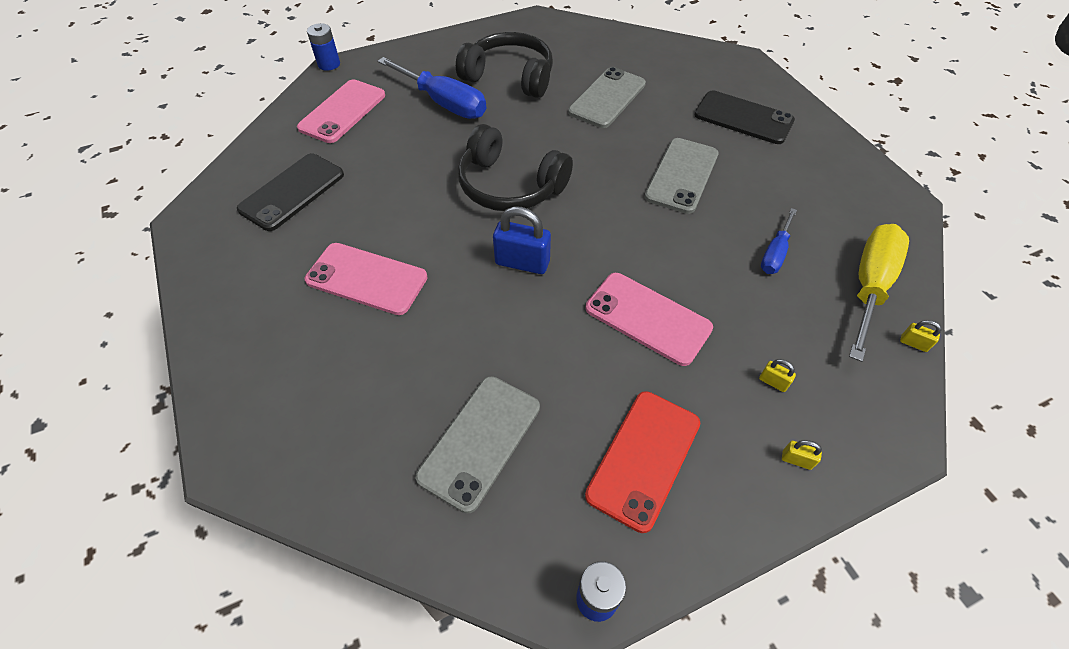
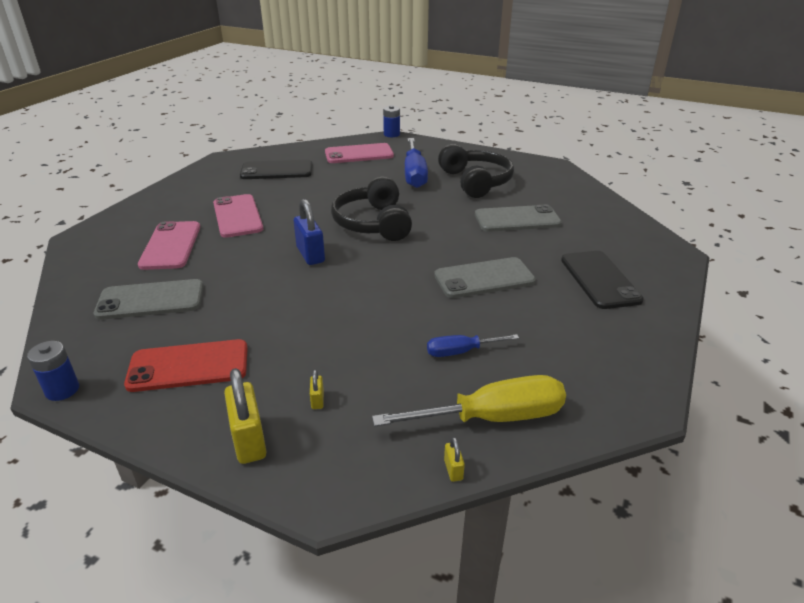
camera: 50 degrees right, 20 degrees down
pink phone [586,273,713,366] -> pink phone moved to [138,221,200,270]
yellow padlock [782,440,822,470] -> yellow padlock [224,368,267,464], size x2.17

